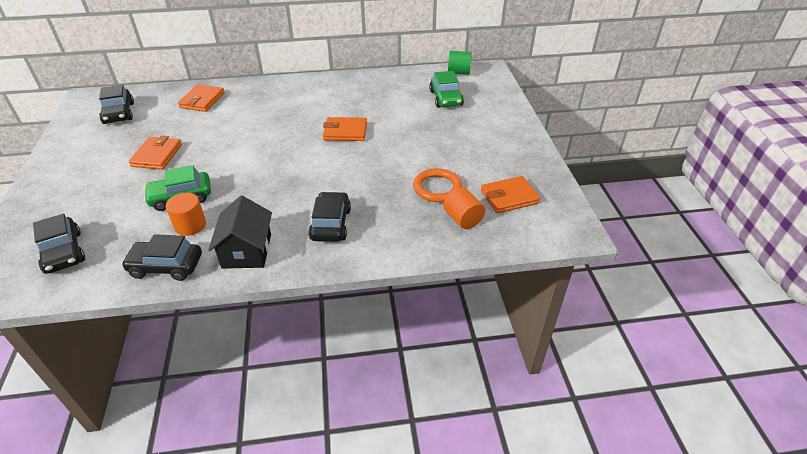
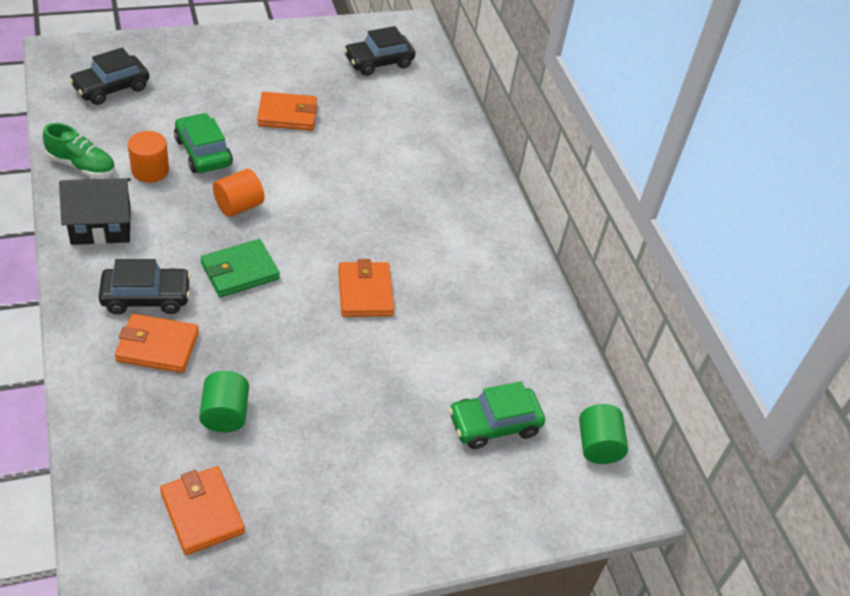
camera: 75 degrees right, 5 degrees up
black car [121,234,202,281] -> green shoe [43,123,115,178]
orange wallet [178,84,225,112] -> orange wallet moved to [115,314,199,373]
orange ring [413,168,462,202] -> green cylinder [199,371,249,432]
orange cylinder [443,187,485,229] -> orange cylinder moved to [213,169,264,217]
none -> green wallet [201,239,280,297]

